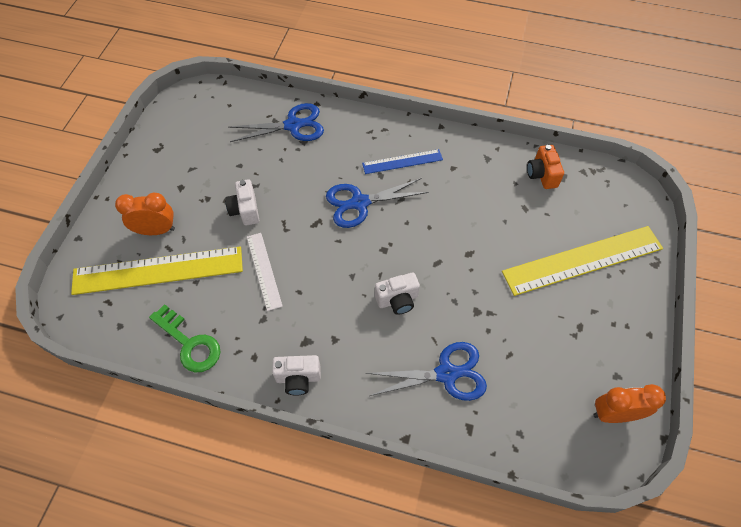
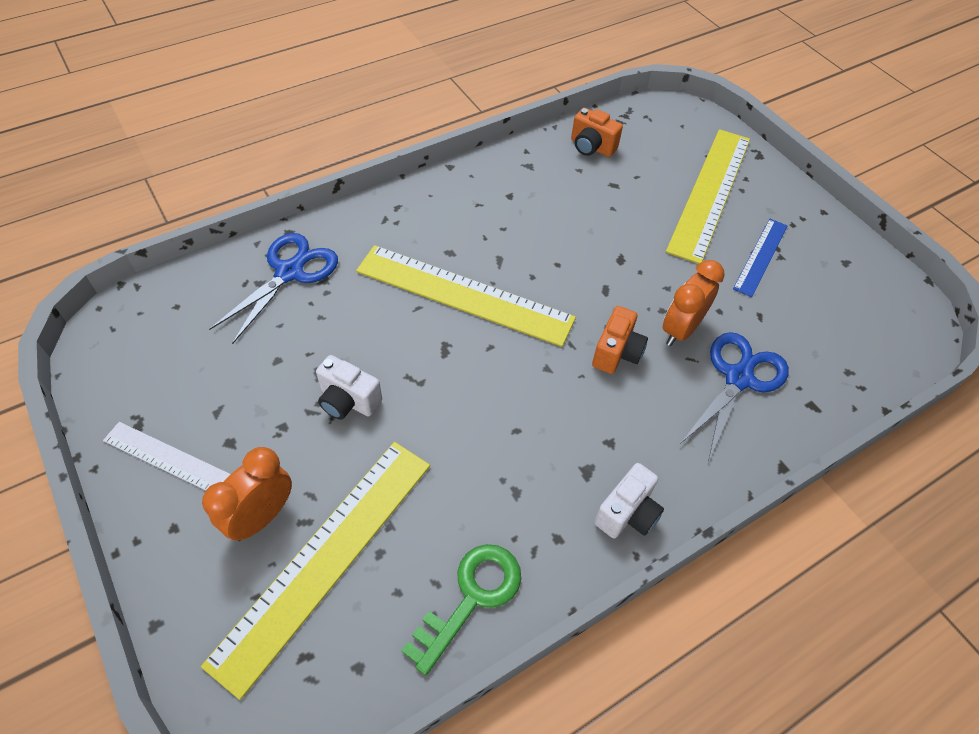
camera: 50 degrees left, 5 degrees down
green key [149,304,220,372] -> green key turned 45 degrees counterclockwise [401,544,521,675]
white ruler [247,233,283,311] -> white ruler moved to [103,422,231,490]
blue scissors [326,178,428,228] -> yellow ruler [356,245,576,347]
blue ruler [362,149,443,174] -> blue ruler moved to [733,219,787,297]
white camera [375,272,420,315] -> orange camera [592,306,648,374]
orange clock [593,384,666,423] -> orange clock moved to [662,260,725,346]

